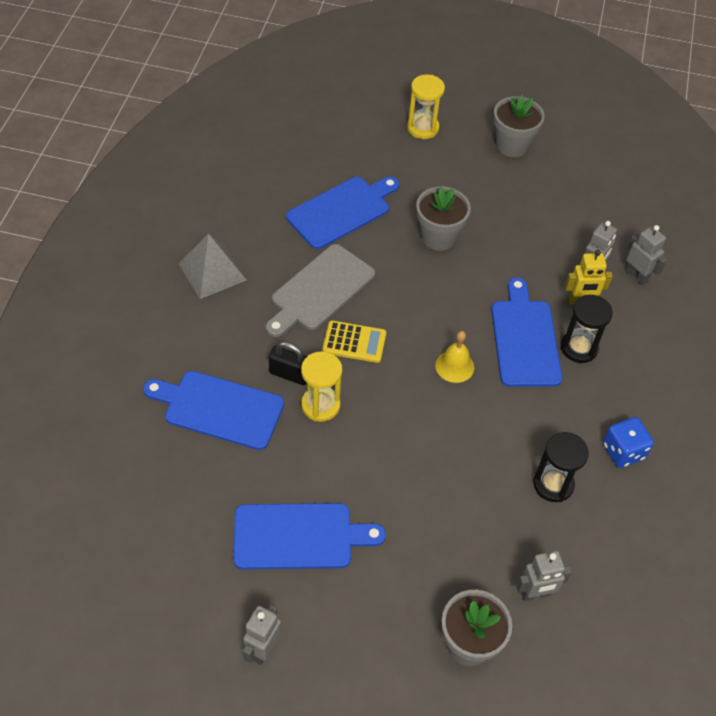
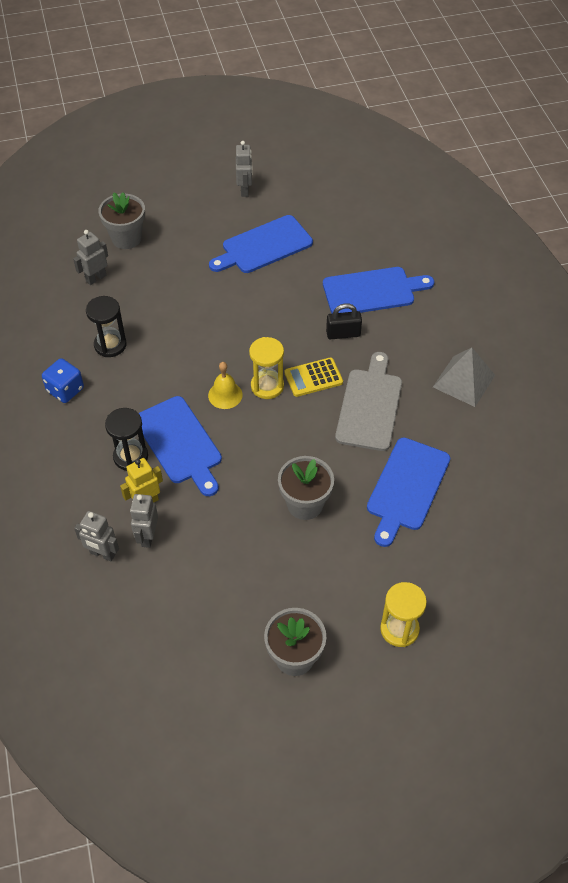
camera: 155 degrees right, 0 degrees up
yellow hourglass [301,351,342,422] -> yellow hourglass moved to [249,337,284,399]

